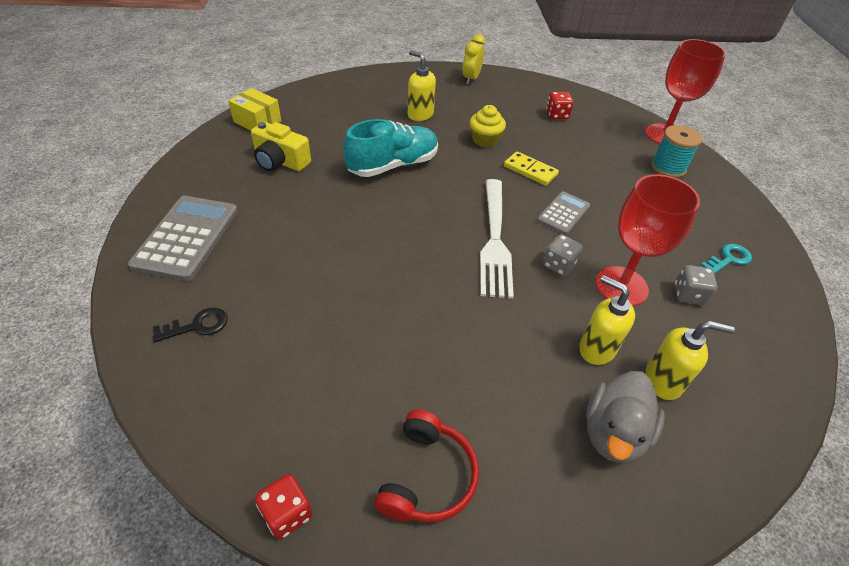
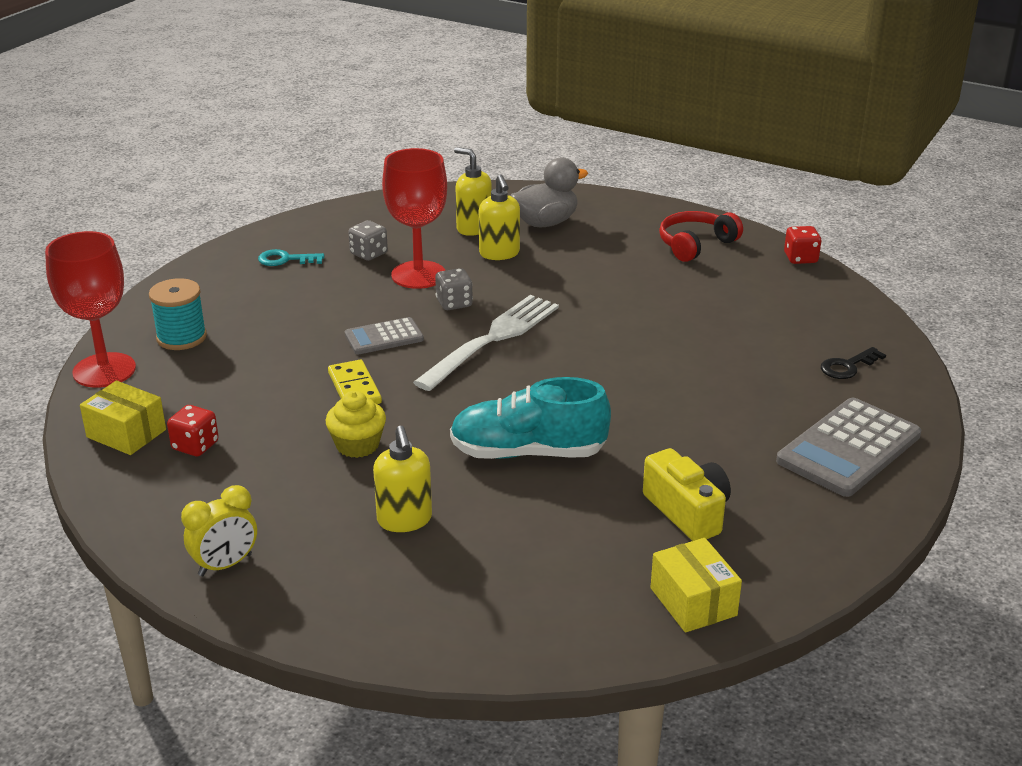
camera: 145 degrees left, 15 degrees down
black key [153,308,228,342] -> black key turned 45 degrees counterclockwise [821,347,886,379]
none -> yellow box [80,381,166,455]

